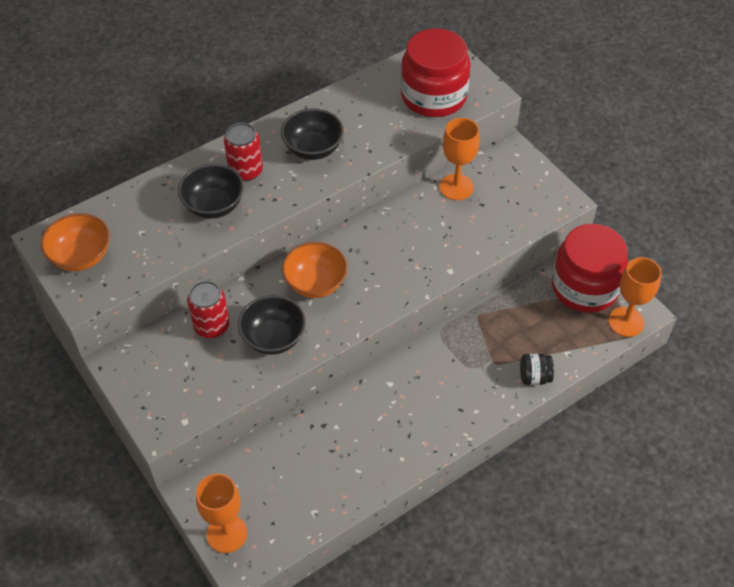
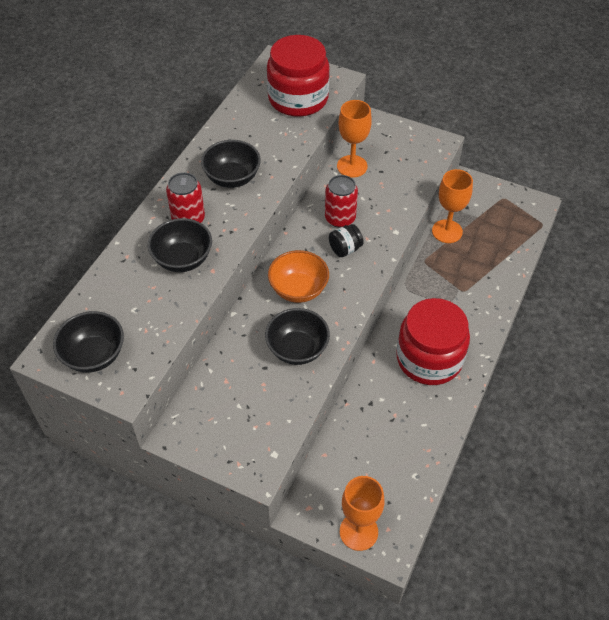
camera: 30 degrees left, 0 degrees up
orange bowl [41,213,110,271] -> black bowl [53,311,124,373]
red can [187,281,230,338] -> red can moved to [325,175,358,228]
black jar [520,354,554,385] -> black jar moved to [329,224,364,257]
red jar [552,224,628,313] -> red jar moved to [396,298,470,385]
orange goblet [608,257,662,337] -> orange goblet moved to [432,169,473,243]

